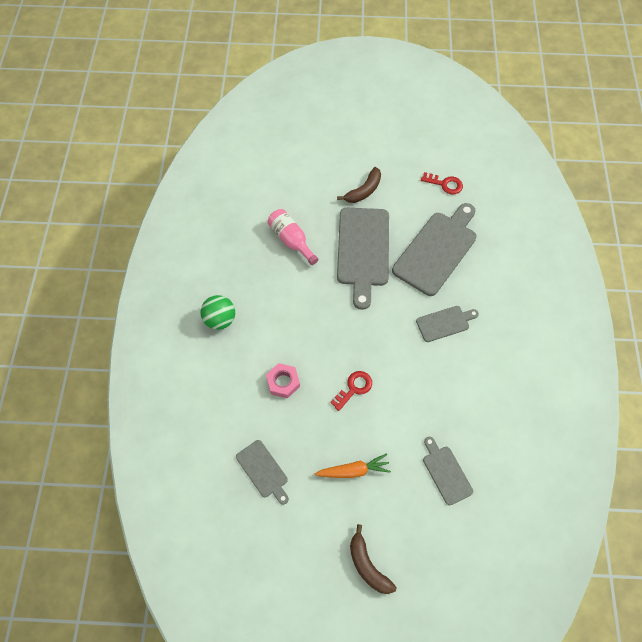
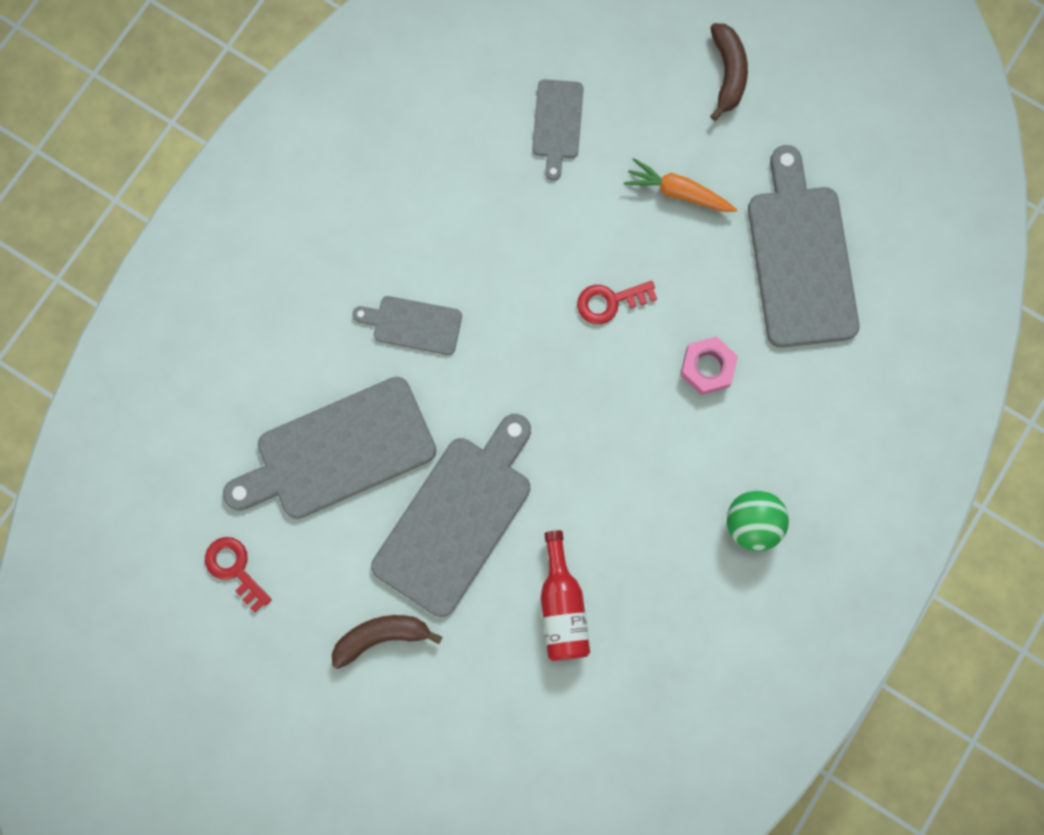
camera: 150 degrees left, 15 degrees up
grey cutting board [236,440,289,505] -> grey cutting board [748,145,860,347], size x1.93
pink bottle [268,209,319,265] -> red bottle [541,530,590,661]

